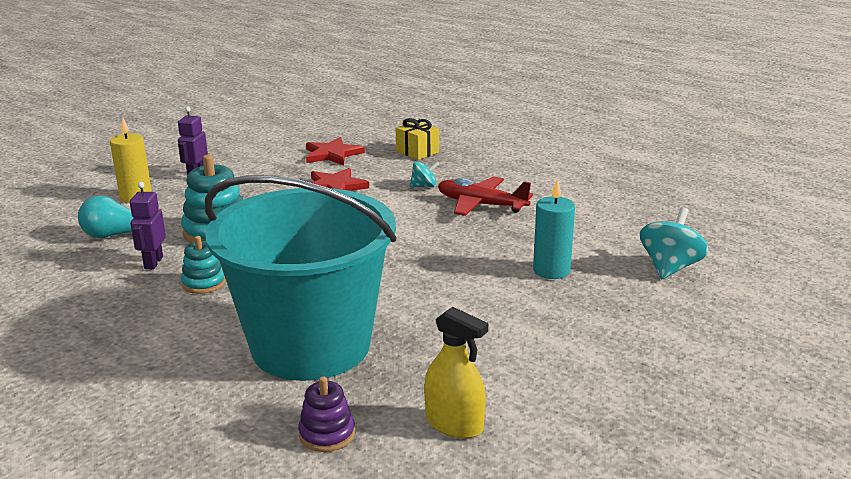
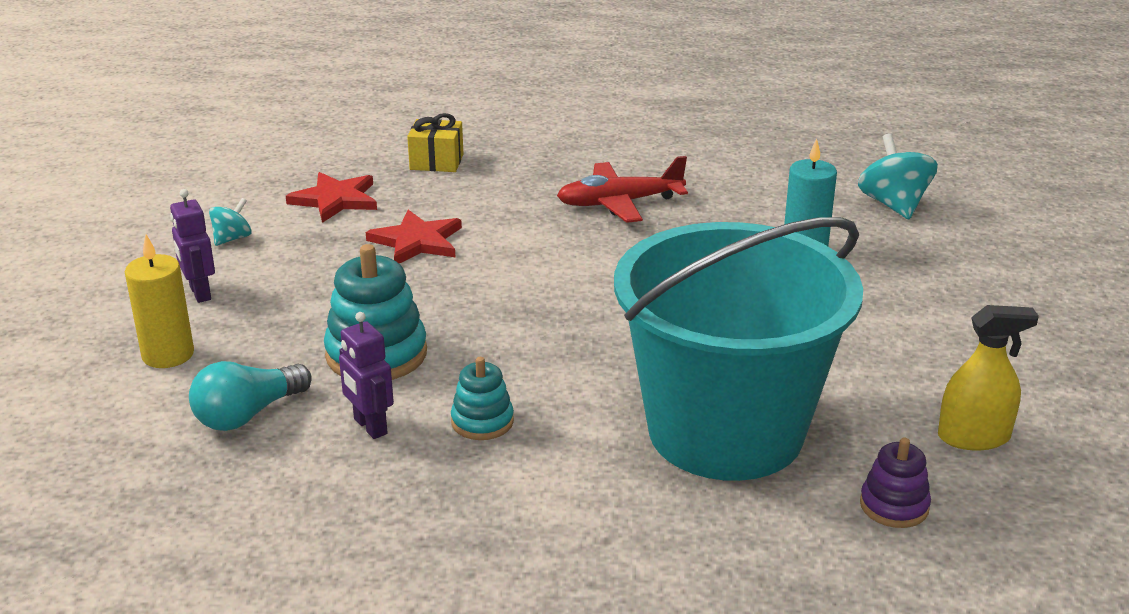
camera: 40 degrees left, 5 degrees up
turquoise spinning top [410,161,439,187] -> turquoise spinning top moved to [209,198,252,246]

